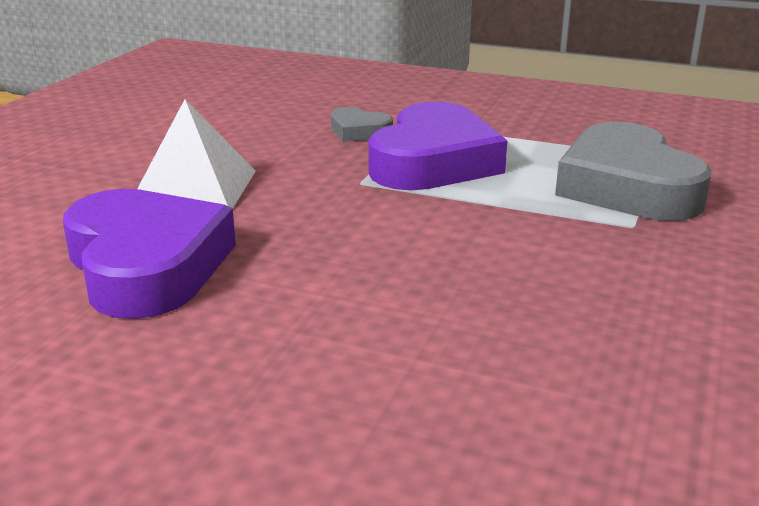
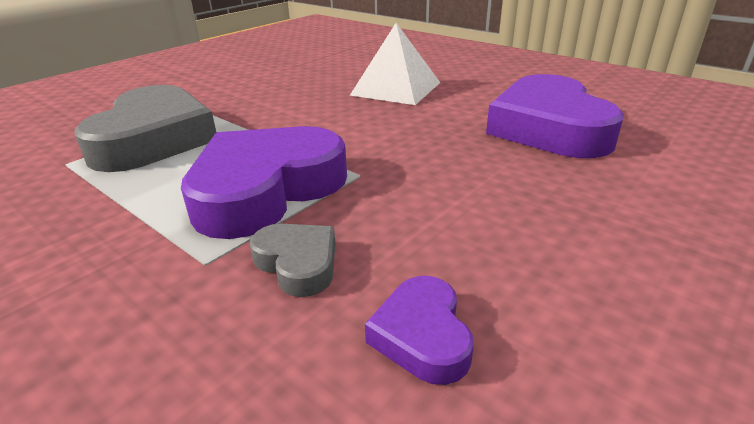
camera: 160 degrees left, 5 degrees up
white pyramid [137,99,256,208] -> white pyramid moved to [350,23,440,105]
none -> purple heart [365,276,474,385]

